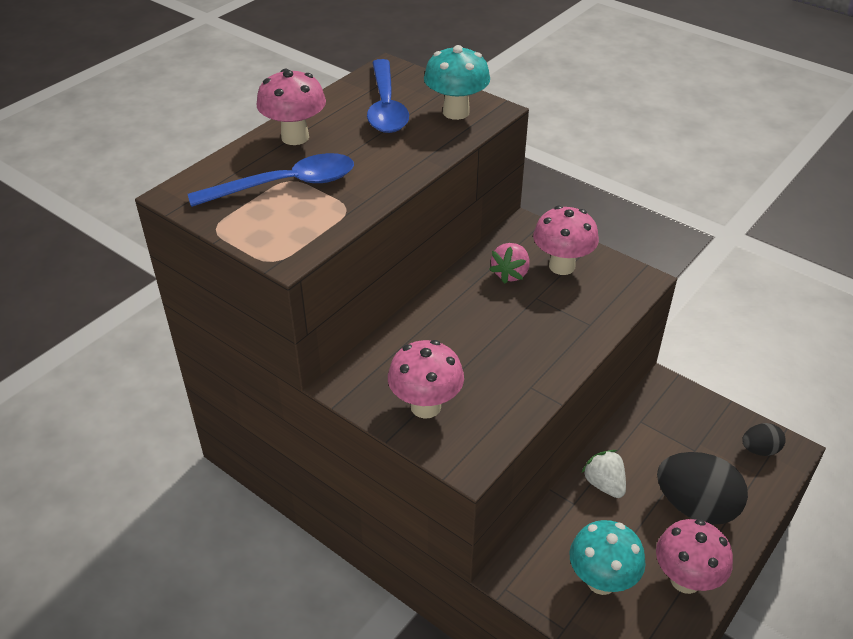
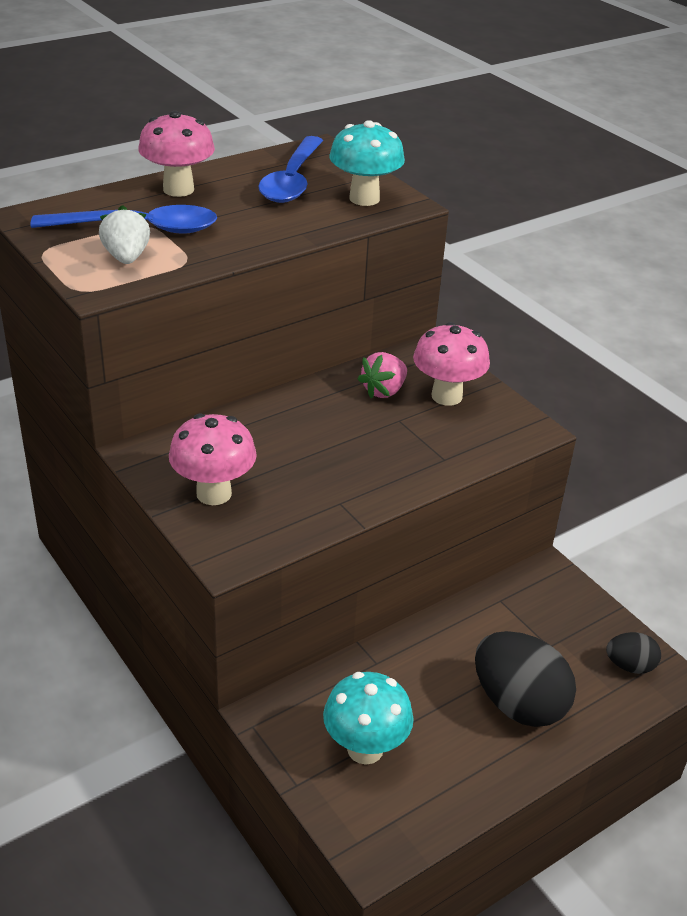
camera: 15 degrees right, 5 degrees down
white strawberry [581,450,626,498] -> white strawberry moved to [99,205,150,264]
pink mushroom [656,519,733,594] -> none

